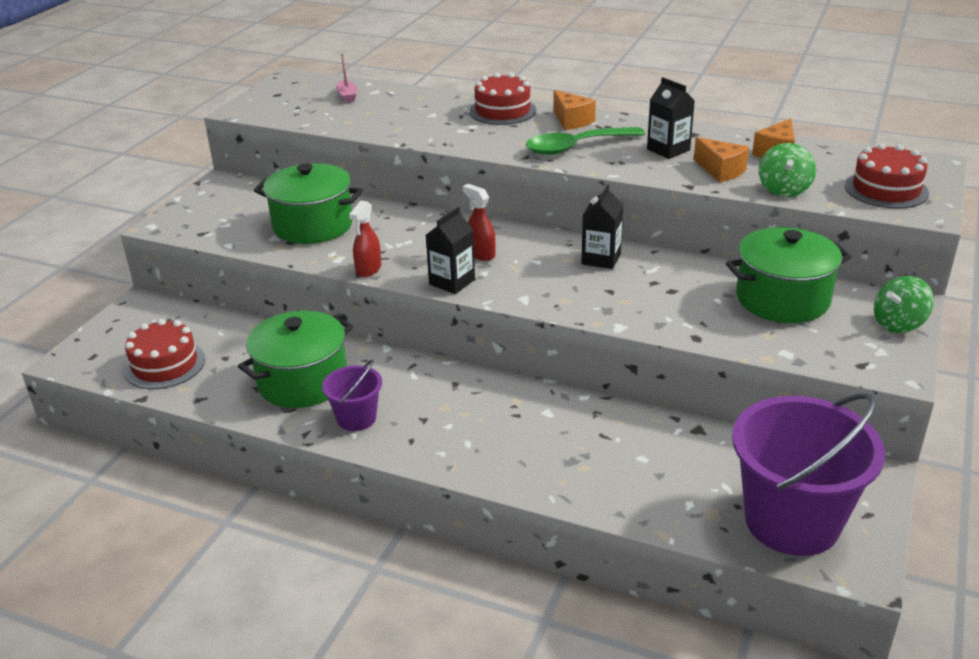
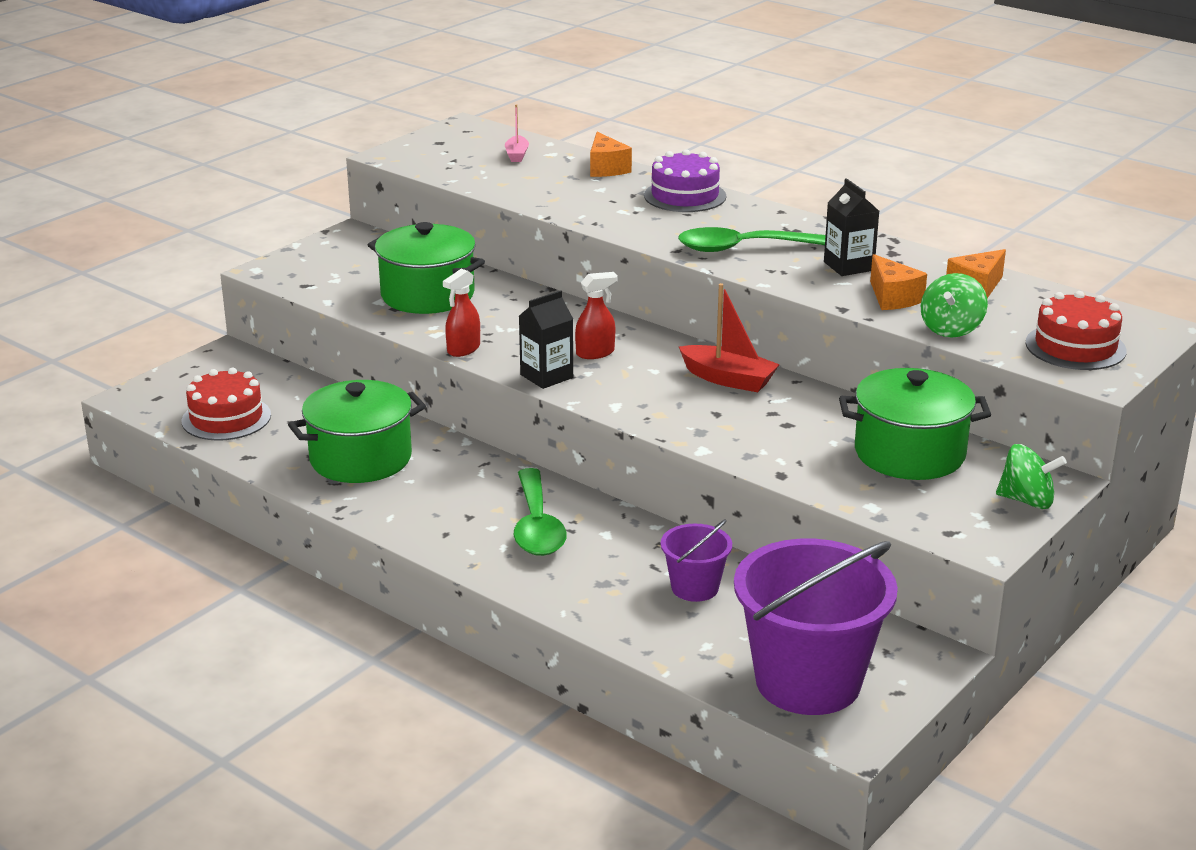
camera: 15 degrees right, 5 degrees down
purple bucket [322,359,382,431] -> purple bucket moved to [661,519,732,602]
red spray bottle [463,184,496,261] -> red spray bottle turned 90 degrees clockwise [575,272,618,359]
red cake [469,73,537,125] -> purple cake [644,149,726,212]
orange cheese [553,90,596,130] -> orange cheese moved to [590,132,632,177]
black carton [581,184,623,269] -> red boat [679,283,780,392]
green spinning top [874,276,934,333] -> green spinning top turned 150 degrees counterclockwise [996,444,1067,509]
none -> green spoon [514,468,567,556]

